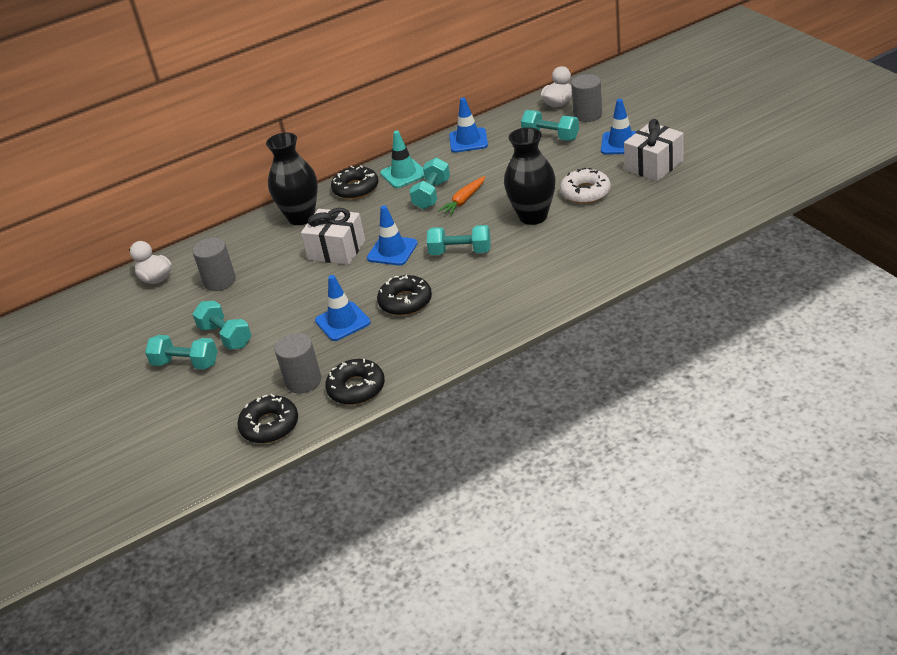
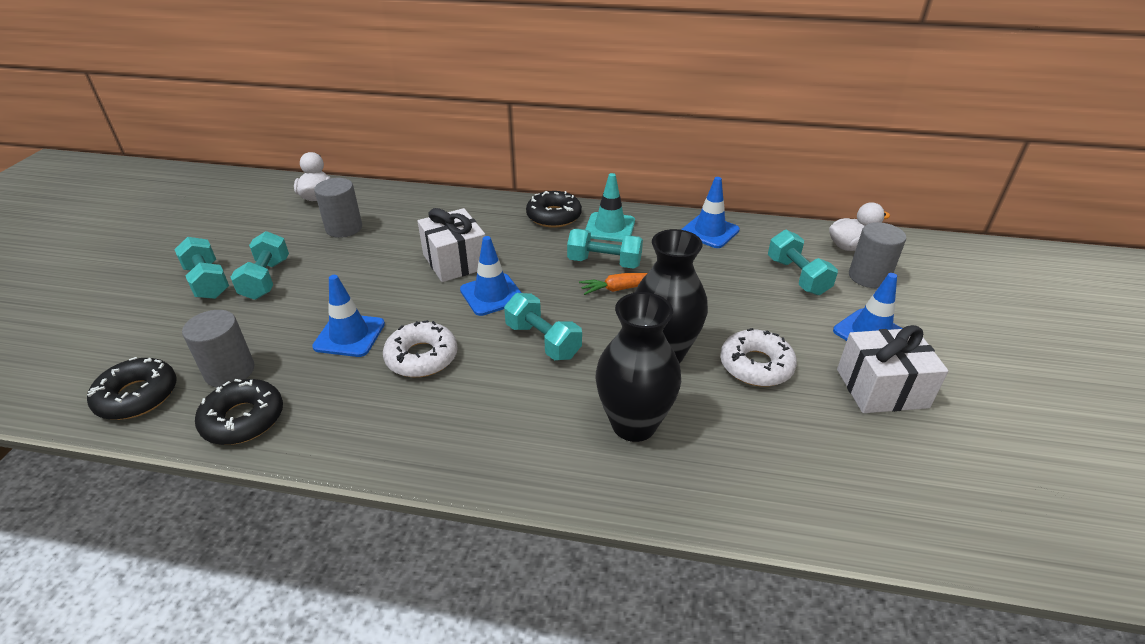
camera: 35 degrees right, 0 degrees up
black vase [266,133,318,225] -> black vase moved to [596,292,681,442]
black donut [377,275,432,316] -> white donut [383,320,458,377]
turquoise dumbbell [409,158,450,209] -> turquoise dumbbell turned 45 degrees clockwise [567,229,643,269]

